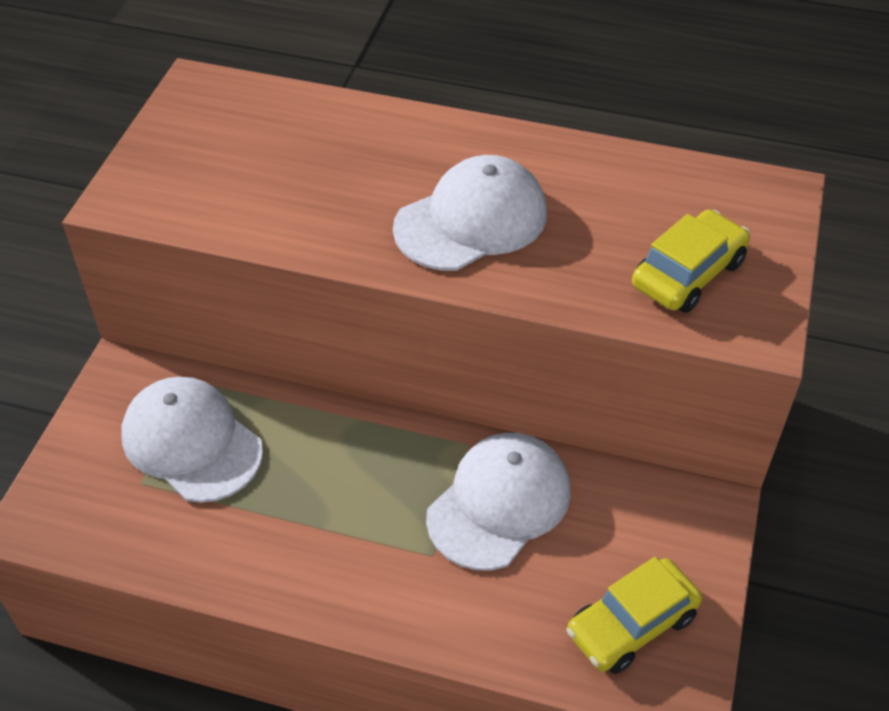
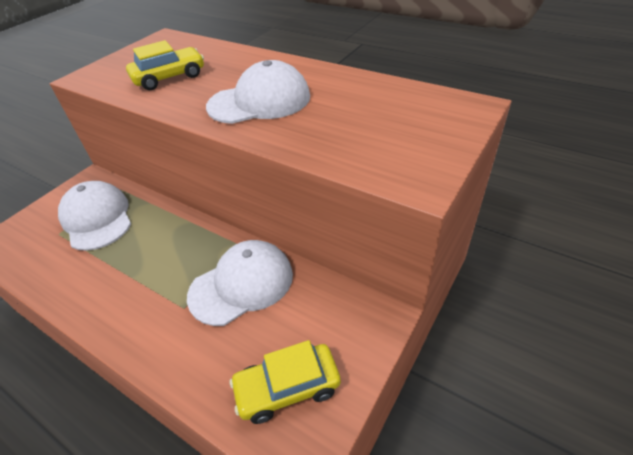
camera: 20 degrees right, 5 degrees down
yellow car [632,209,750,313] -> yellow car moved to [126,40,204,90]

